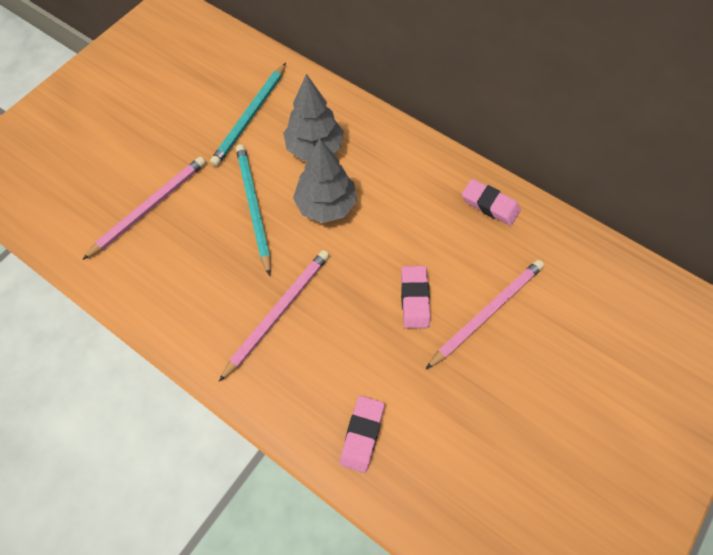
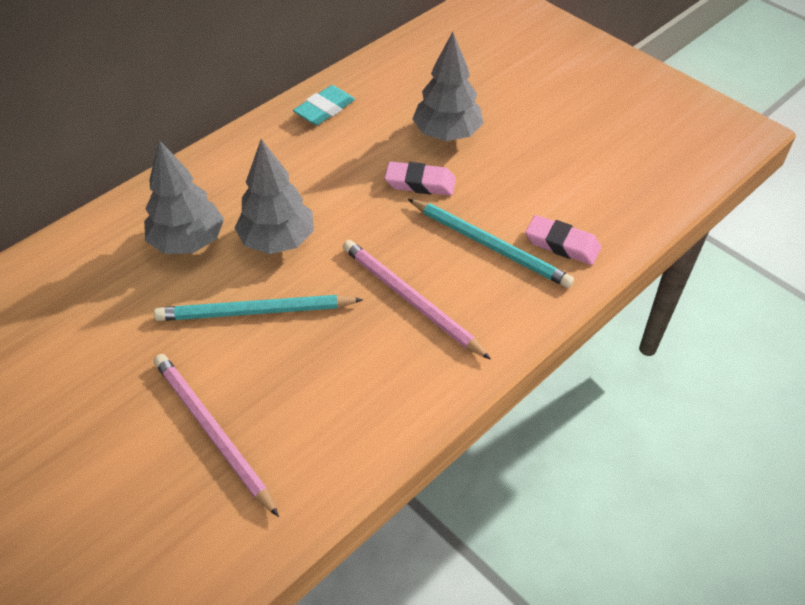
camera: 80 degrees left, 15 degrees down
turquoise pencil [210,63,286,166] -> turquoise pencil moved to [408,199,574,288]
pink pencil [426,260,544,369] -> grey tree [412,32,484,141]
pink eraser [462,179,521,226] -> turquoise eraser [293,85,355,125]

